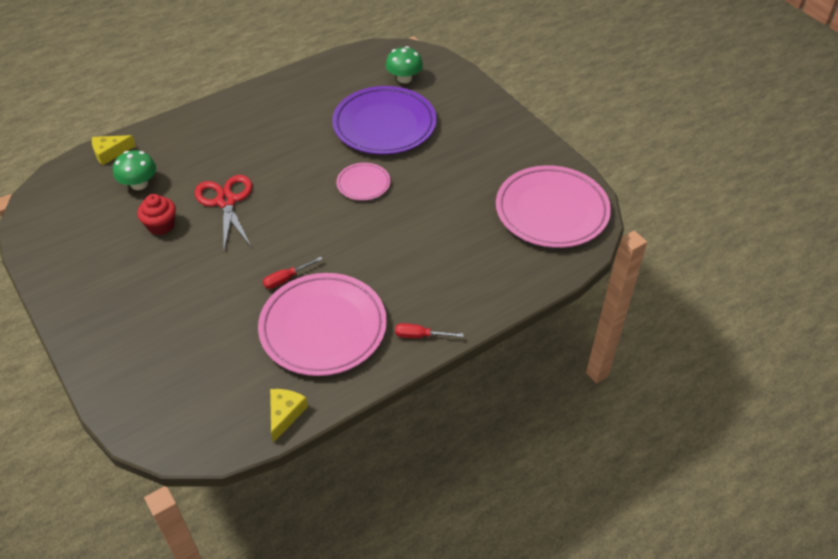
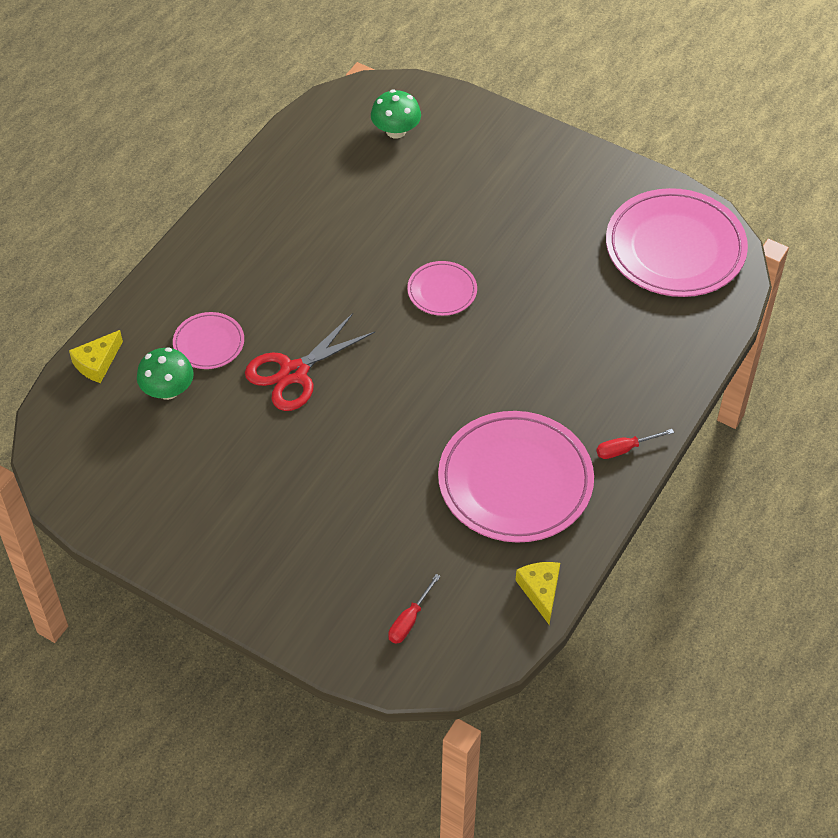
camera: 25 degrees left, 5 degrees up
red cupcake [137,194,176,235] -> none
red scissors [195,175,252,250] -> red scissors turned 90 degrees counterclockwise [245,313,375,411]
red screwdriver [263,257,323,289] -> red screwdriver moved to [388,574,440,644]
purple plate [332,86,436,155] -> none
none -> pink plate [173,312,244,369]

